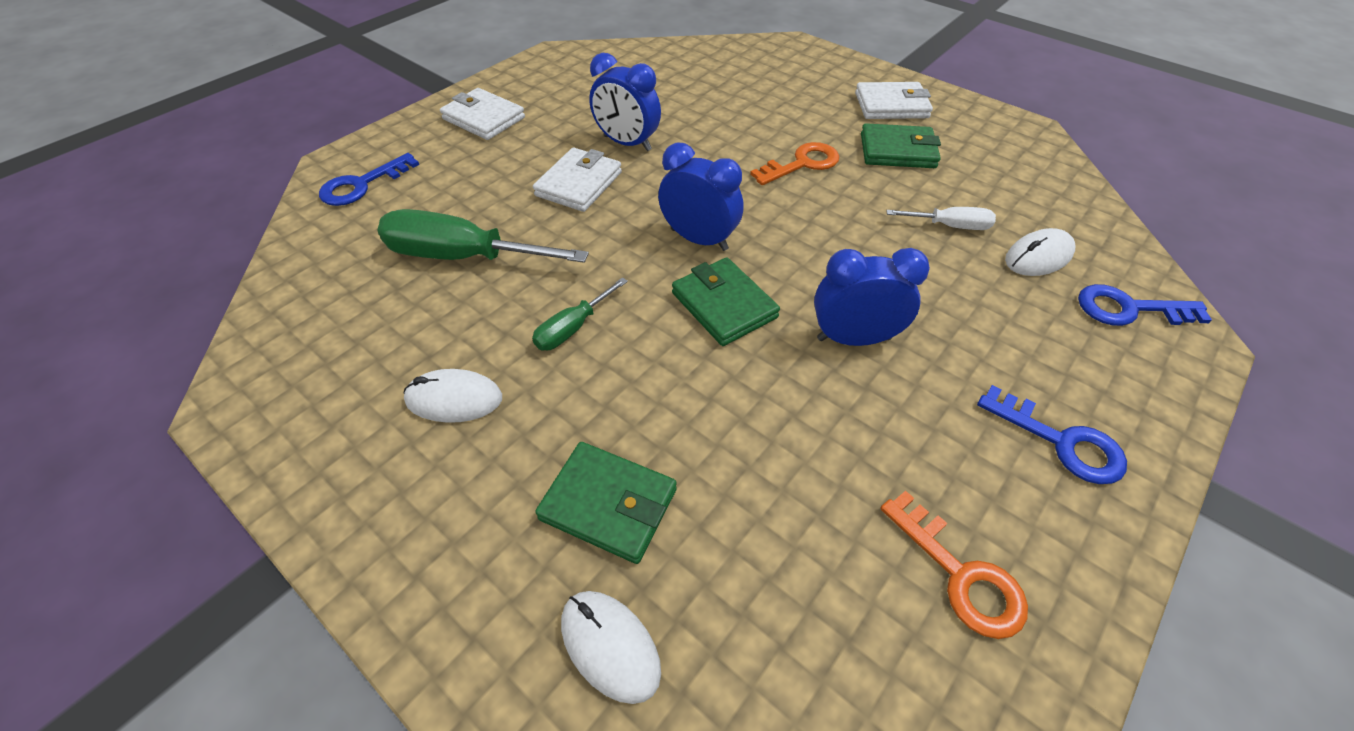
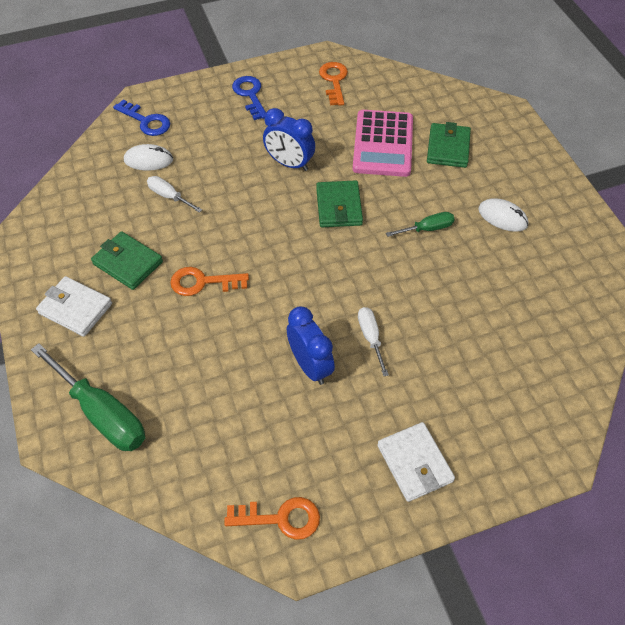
camera: 150 degrees left, 5 degrees up
blue key [319,153,419,206] -> none
green screwdriver [377,209,589,263] -> green screwdriver moved to [31,343,145,451]
white wallet [533,148,622,212] -> white screwdriver [358,307,389,376]
green wallet [535,442,677,564] -> green wallet turned 45 degrees clockwise [427,122,471,168]
white mouse [561,591,661,704] -> none
blue clock [658,142,744,251] -> none
none -> orange key [224,497,320,540]
none -> pink calculator [353,110,413,177]

